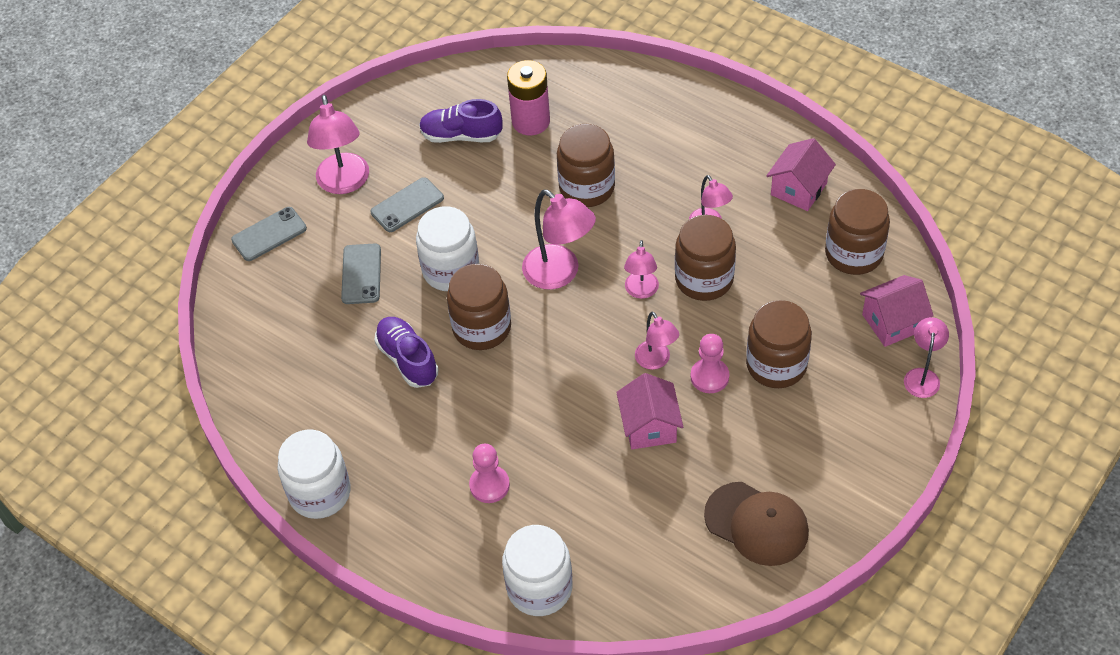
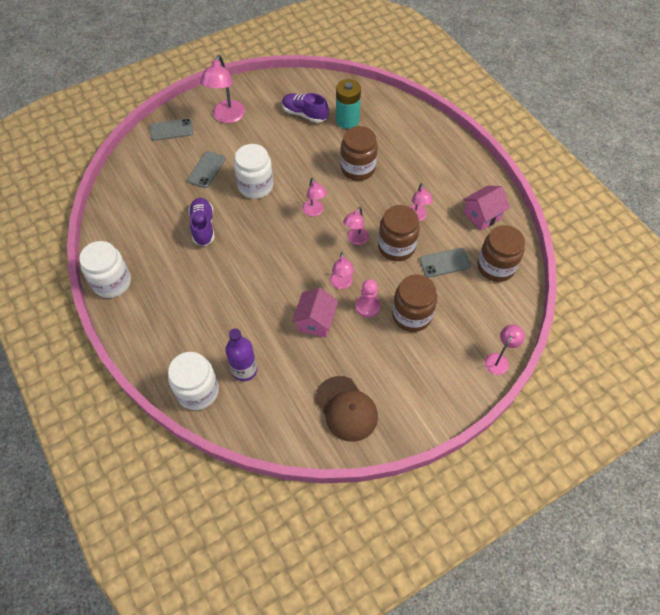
camera: 20 degrees right, 5 degrees up
grey phone [371,177,444,232] -> grey phone moved to [419,248,471,278]
brown jar [447,264,511,350] -> none
pink pawn [469,444,510,503] -> none
pink battery [507,60,550,135] -> turquoise battery [336,79,361,129]
pink lamp [522,190,596,290] -> pink lamp [302,178,327,216], size x0.60
pink house [860,275,934,347] -> none
none -> purple bottle [225,328,257,381]

